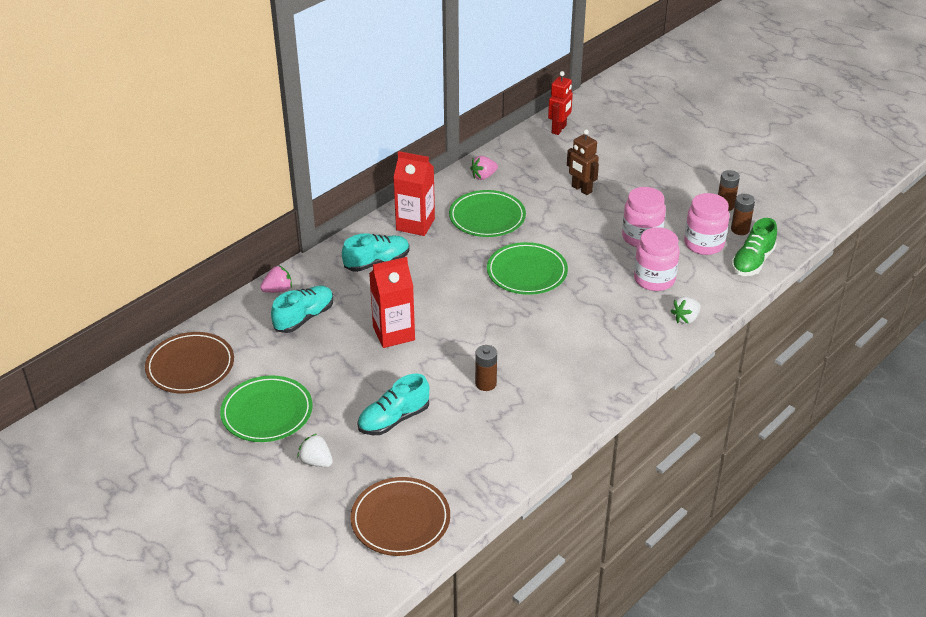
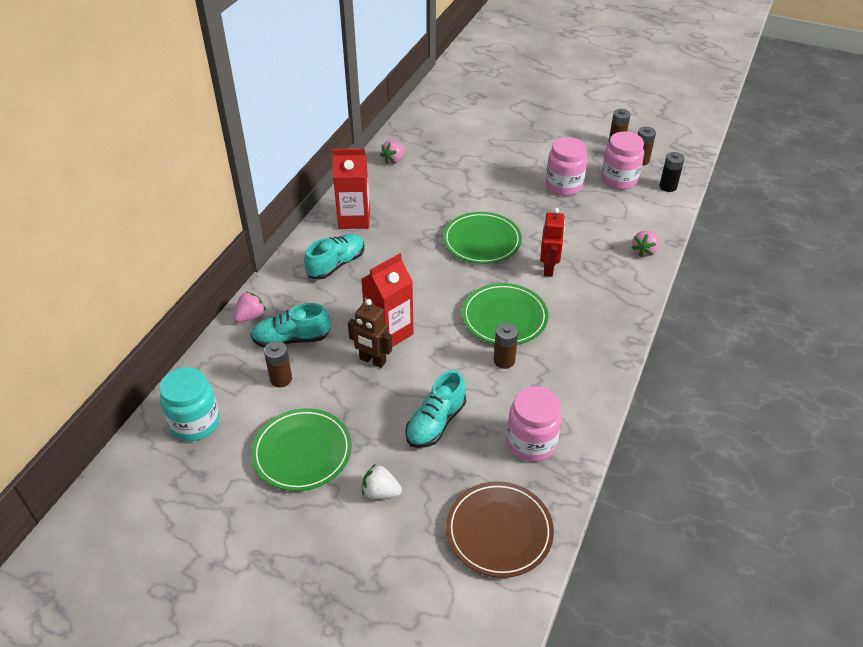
camera: 20 degrees left, 5 degrees up
brown plate [145,332,234,394] -> turquoise jar [160,367,220,441]
turquoise shoe [271,286,334,333] -> turquoise shoe turned 120 degrees counterclockwise [250,303,330,348]
green plate [449,190,526,237] -> green plate moved to [462,283,548,345]
red robot [548,71,573,135] -> red robot moved to [540,208,565,277]
brown robot [567,129,599,195] -> brown robot moved to [348,299,392,368]
pink jar [634,227,680,291] -> pink jar moved to [507,386,562,462]
white strawberry [670,297,701,324] -> pink strawberry [631,231,659,257]
green shoe [731,218,777,276] -> black battery [659,152,685,192]
none -> brown battery [264,341,292,387]

